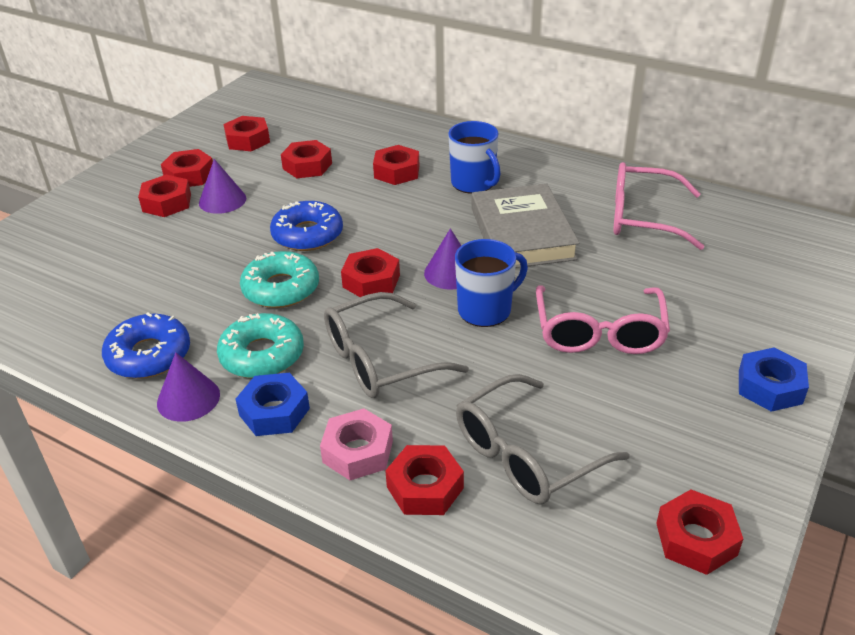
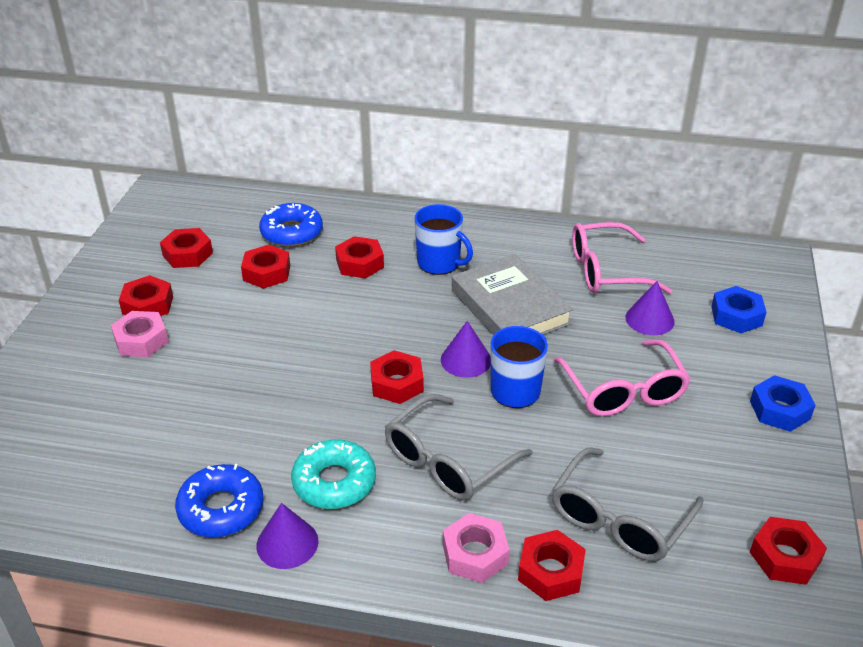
camera: 20 degrees left, 0 degrees up
red nut [138,175,191,217] -> pink nut [111,311,169,357]
purple cone [199,159,246,214] -> purple cone moved to [625,281,675,335]
blue nut [235,373,310,436] -> blue nut moved to [711,286,766,333]
turquoise donut [240,251,319,308] -> none
blue donut [270,201,343,251] -> blue donut moved to [259,203,323,247]

